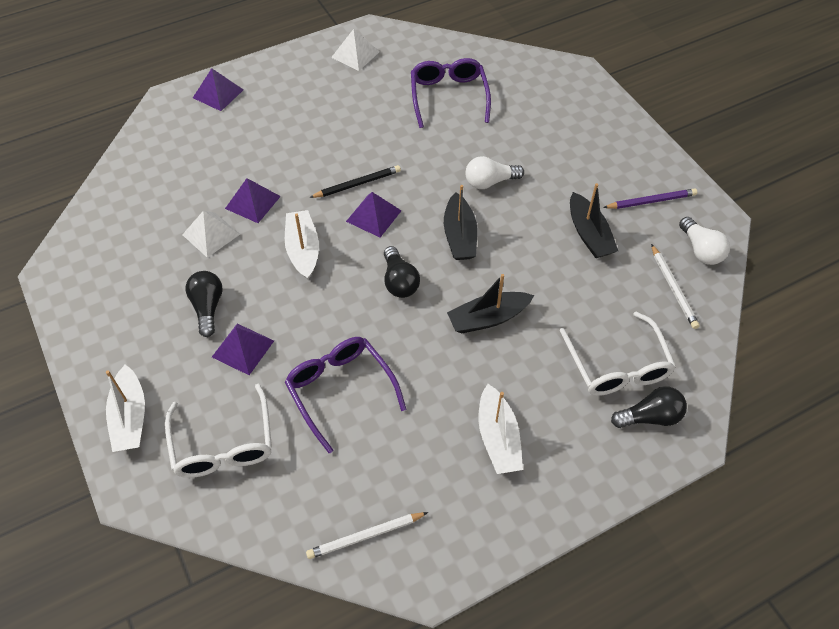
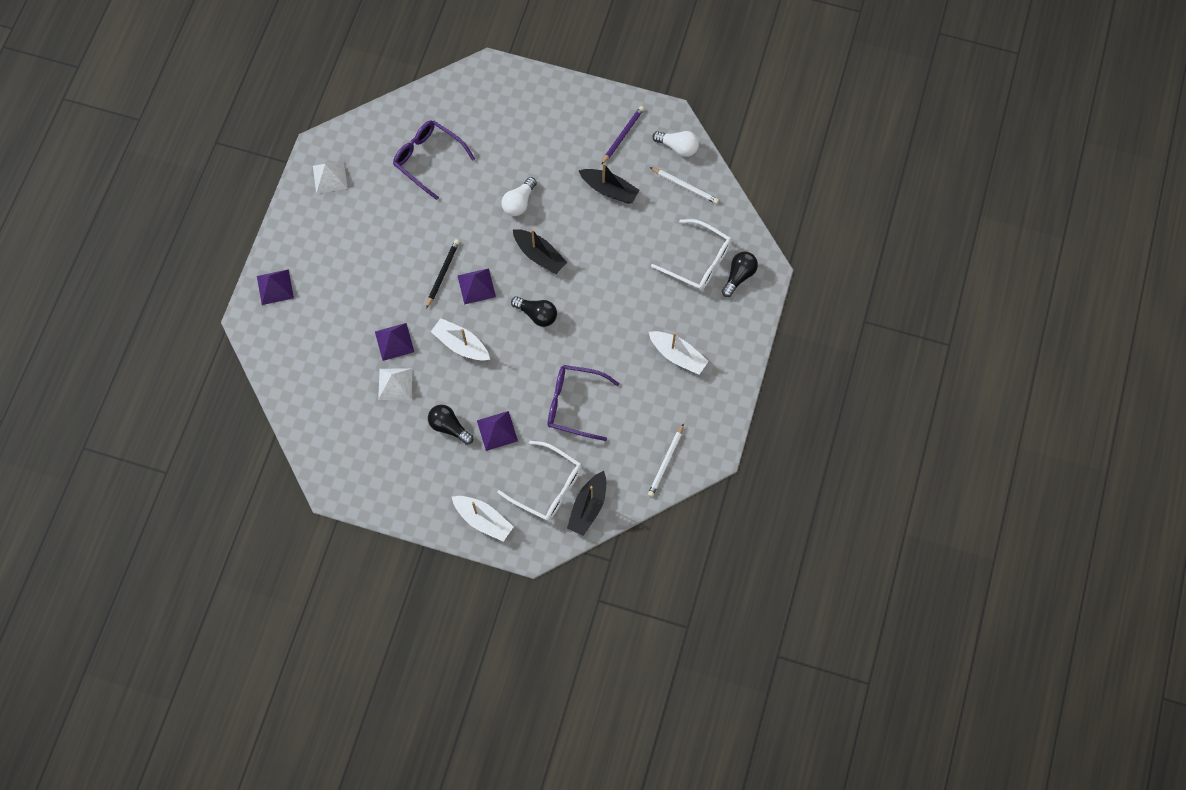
camera: 45 degrees left, 15 degrees up
black boat [447,274,534,334] -> black boat moved to [567,471,606,536]

